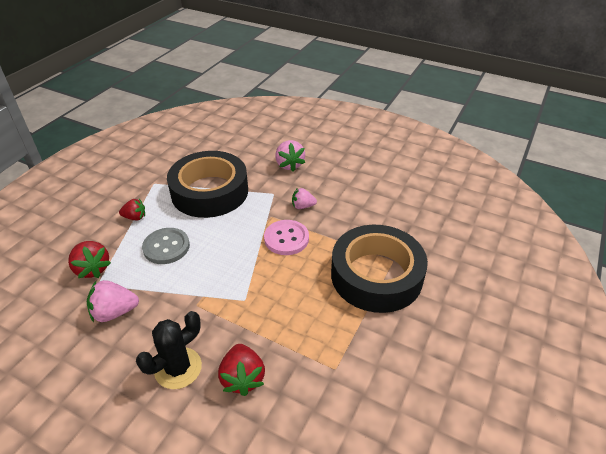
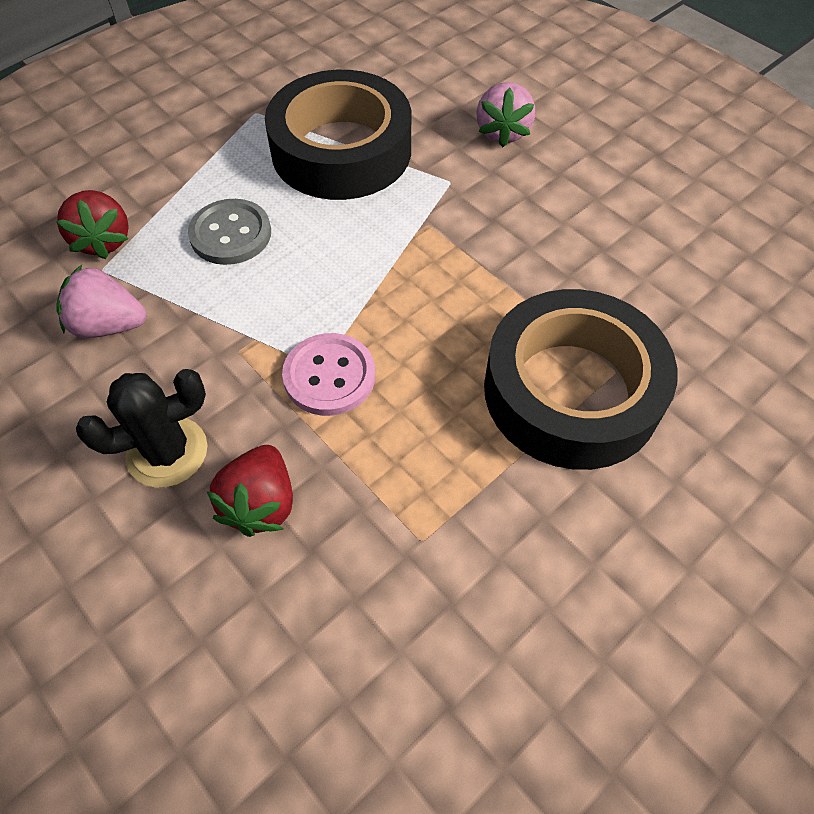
camera: 20 degrees right, 15 degrees up
red strawberry [119,199,145,220] -> none
pink button [264,220,309,255] -> pink button moved to [282,333,375,416]
pink strawberry [292,188,317,209] -> none

